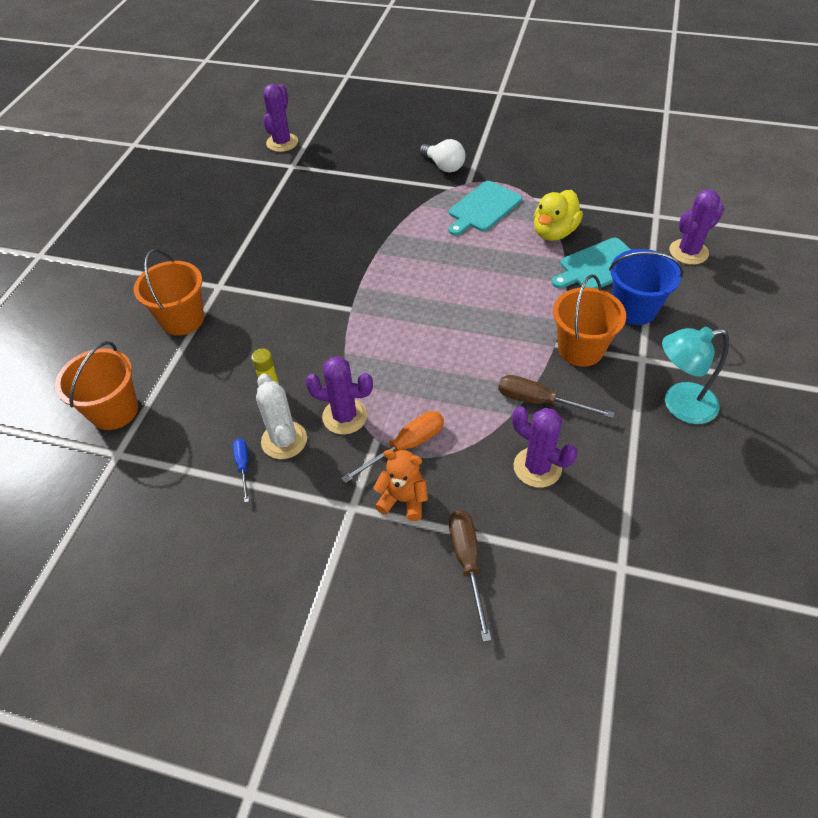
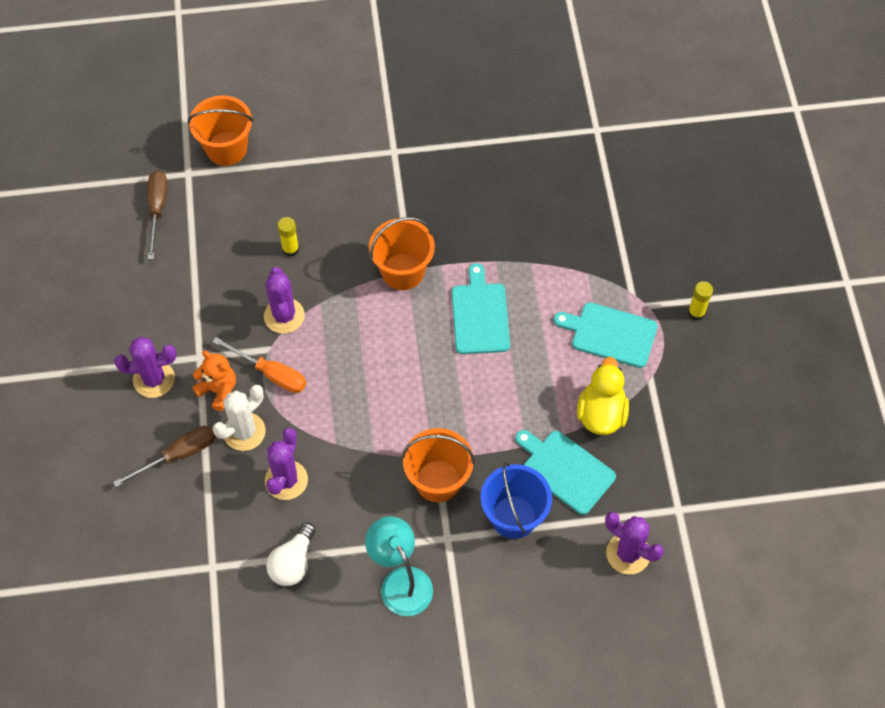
camera: 65 degrees right, 10 degrees up
orange bucket [134,249,204,336] -> orange bucket moved to [369,217,435,290]
blue screwdriver [233,438,249,502] -> none
white cactus [256,373,307,459] -> white cactus moved to [213,385,266,451]
purple cactus [263,84,298,152] -> purple cactus moved to [114,337,176,398]
orange teddy bear [373,450,428,521] -> orange teddy bear turned 45 degrees counterclockwise [192,350,236,412]
white light bulb [419,139,465,173] -> white light bulb moved to [266,522,316,586]
brown screwdriver [498,375,614,418] -> brown screwdriver moved to [147,171,167,259]
yellow duck [534,190,583,241] -> yellow duck turned 90 degrees clockwise [577,357,629,435]
none -> turquoise cutting board [452,263,510,354]
none -> yellow glue stick [688,281,713,321]

